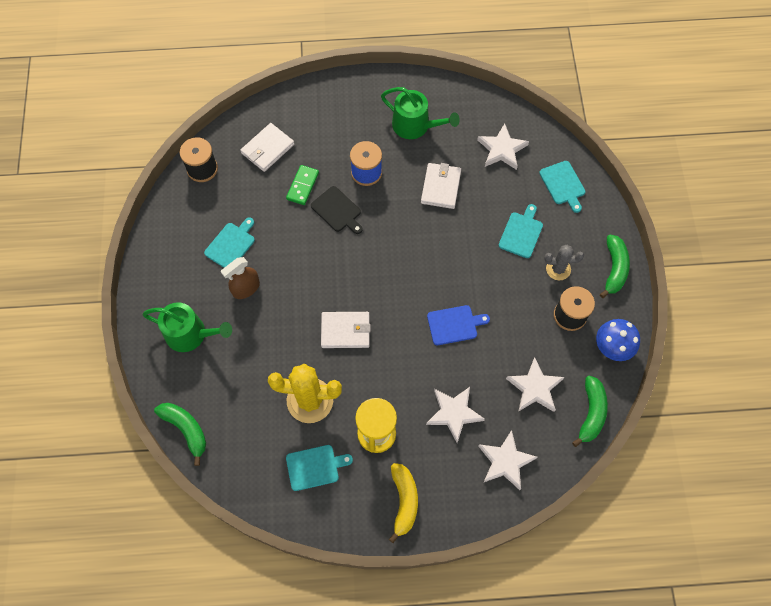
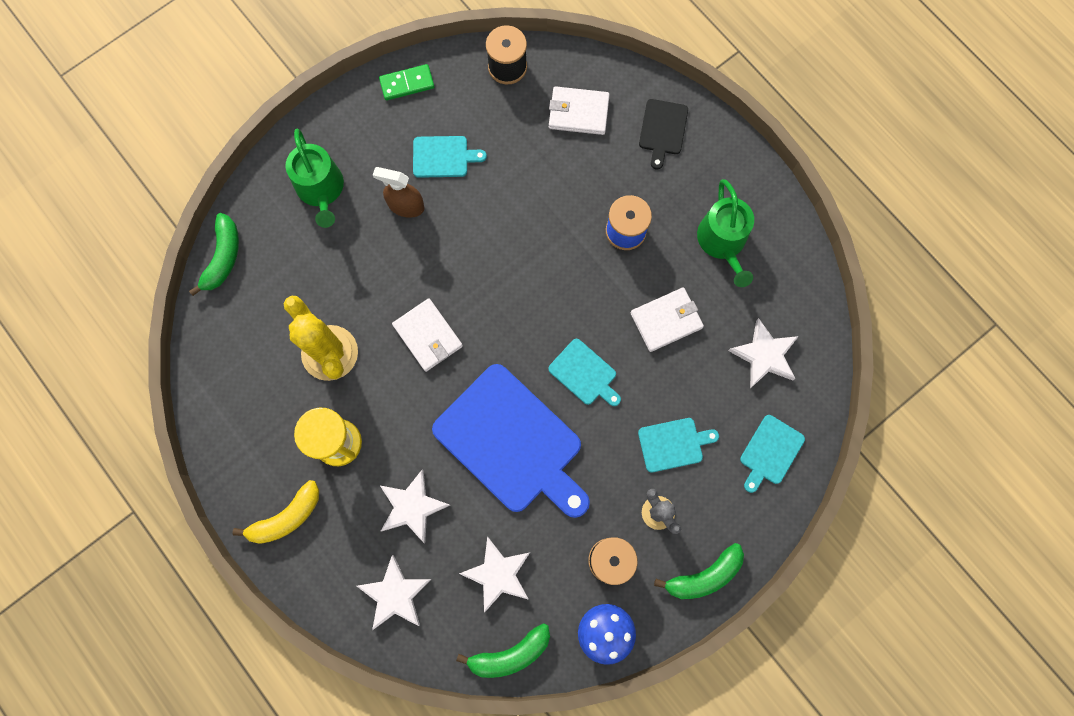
camera: 55 degrees right, 10 degrees up
green domino [286,165,319,205] -> green domino moved to [379,64,434,100]
turquoise cutting board [286,445,353,491] -> turquoise cutting board moved to [548,339,621,406]
black cutting board [311,186,363,234] -> black cutting board moved to [639,99,688,169]
blue cutting board [427,305,490,345] -> blue cutting board [432,364,590,518], size x2.17

